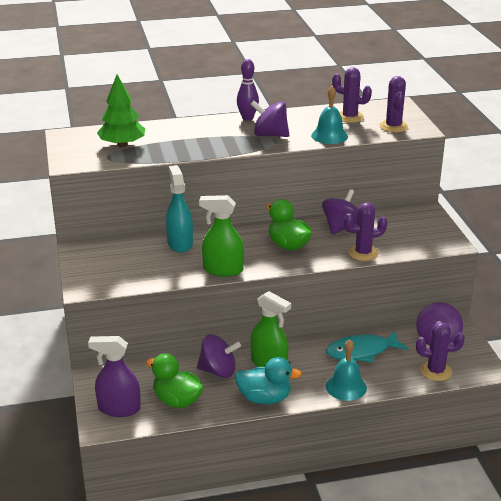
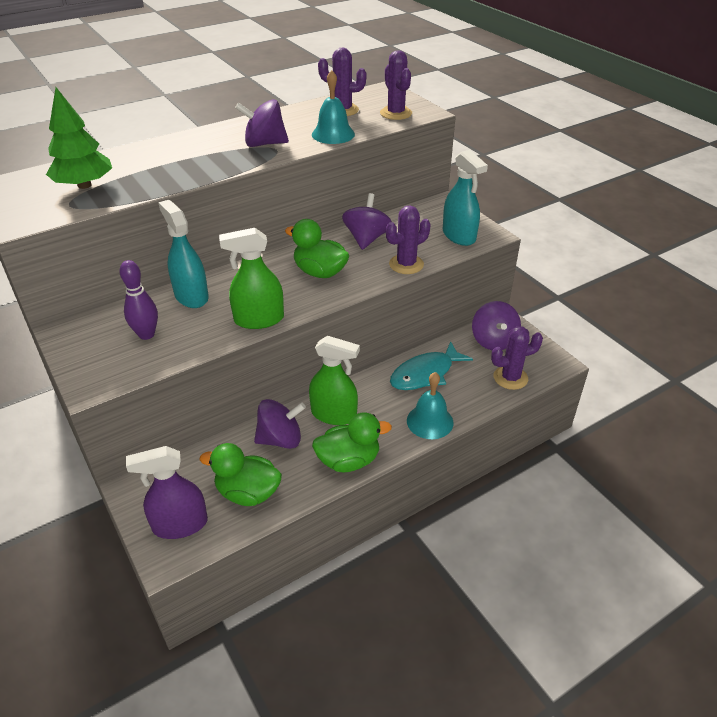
camera: 20 degrees left, 10 degrees up
turquoise duck [235,357,302,404] -> green duck [312,412,392,472]
purple bowling pin [237,59,259,121] -> purple bowling pin moved to [119,260,158,340]
none -> turquoise spray bottle [443,150,488,246]

